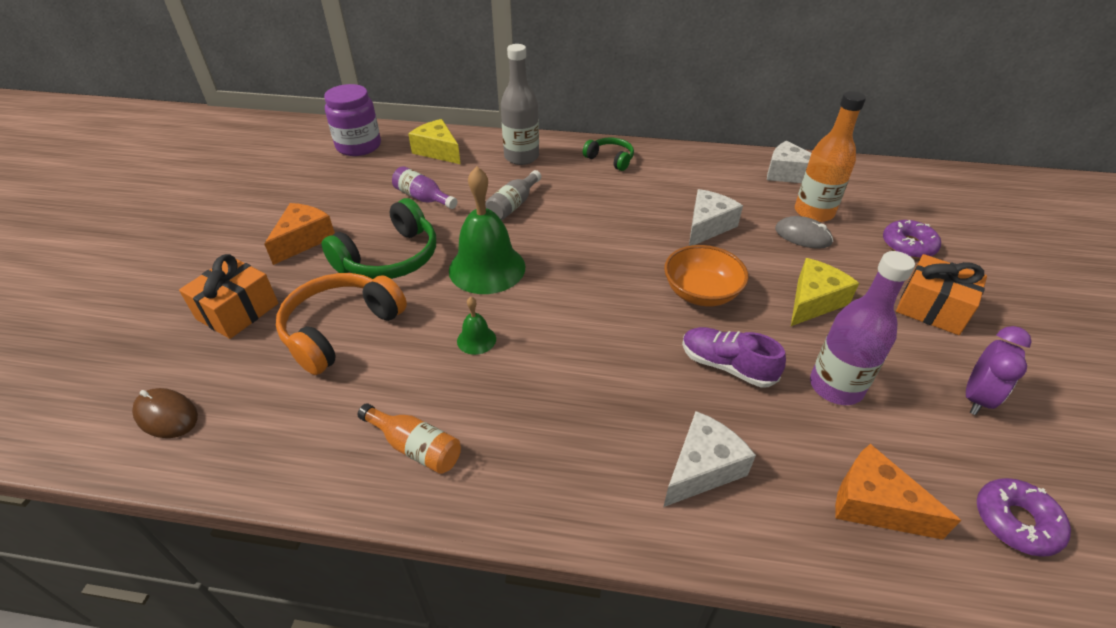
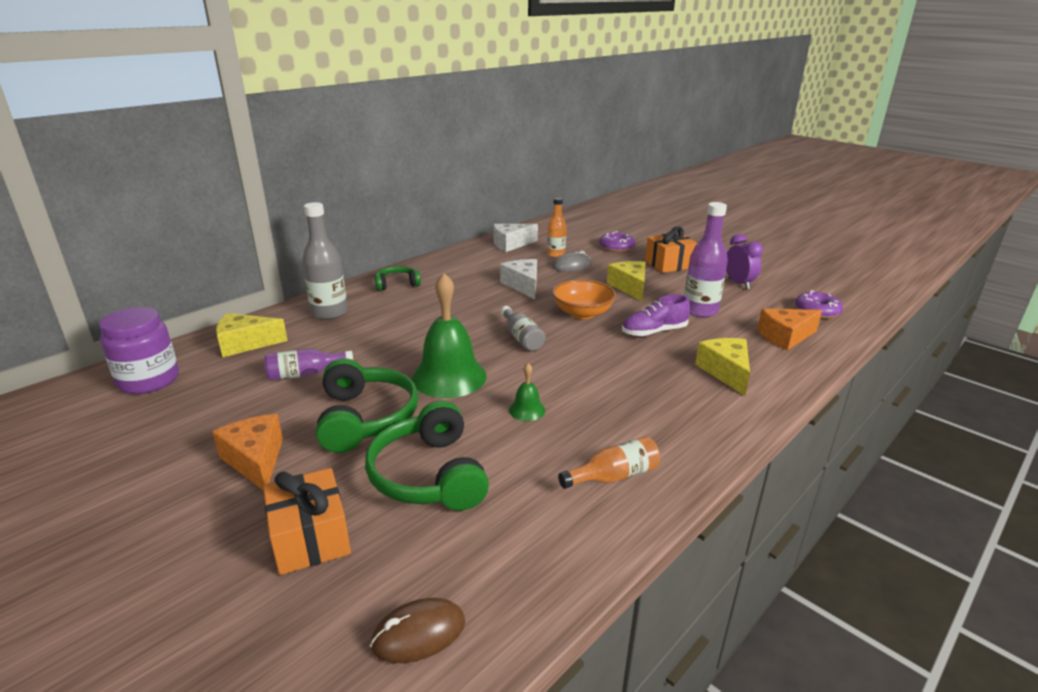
camera: 55 degrees left, 15 degrees down
orange headphones [276,273,407,375] -> green headphones [365,400,489,511]
grey bottle [486,170,541,220] -> grey bottle moved to [501,306,546,351]
white cheese [663,411,756,507] -> yellow cheese [695,338,750,396]
orange bottle [795,91,866,222] -> orange bottle [547,198,567,257], size x0.63

